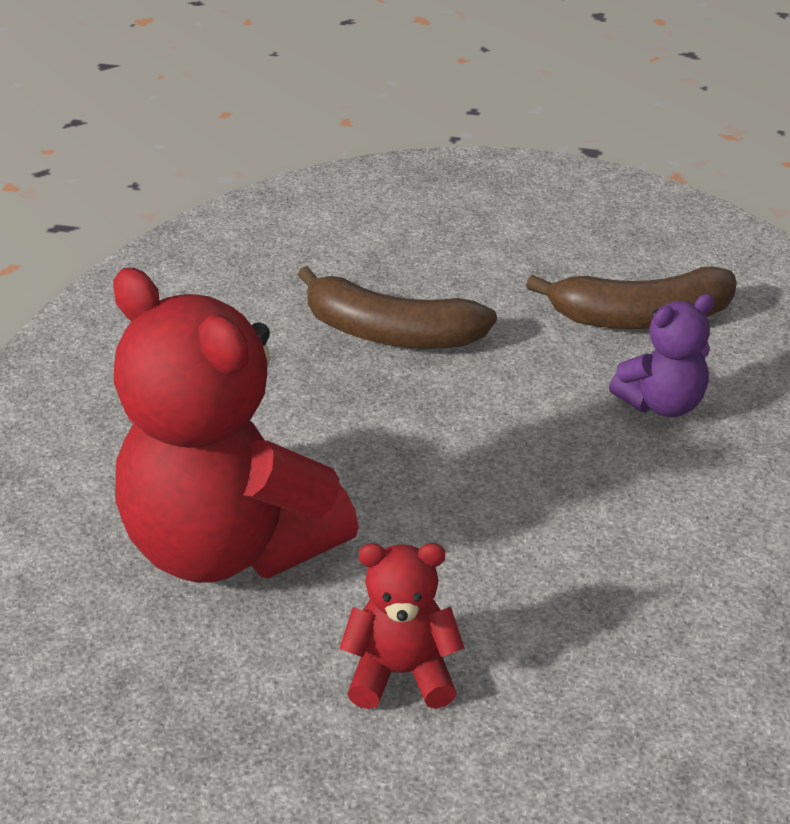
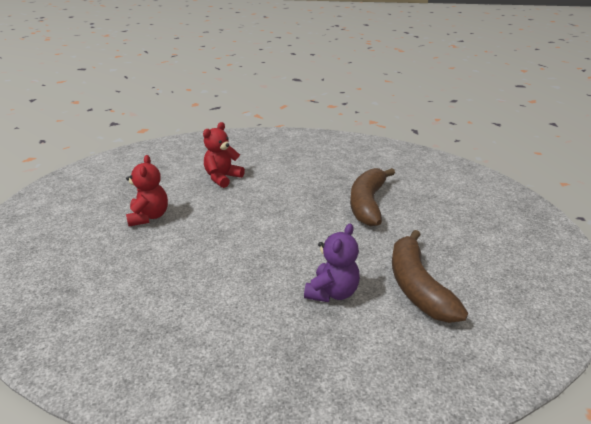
camera: 85 degrees right, 5 degrees down
red teddy bear [113,268,359,583] -> red teddy bear [203,122,245,188], size x0.47
purple teddy bear [609,294,715,417] -> purple teddy bear turned 120 degrees counterclockwise [304,224,360,302]

